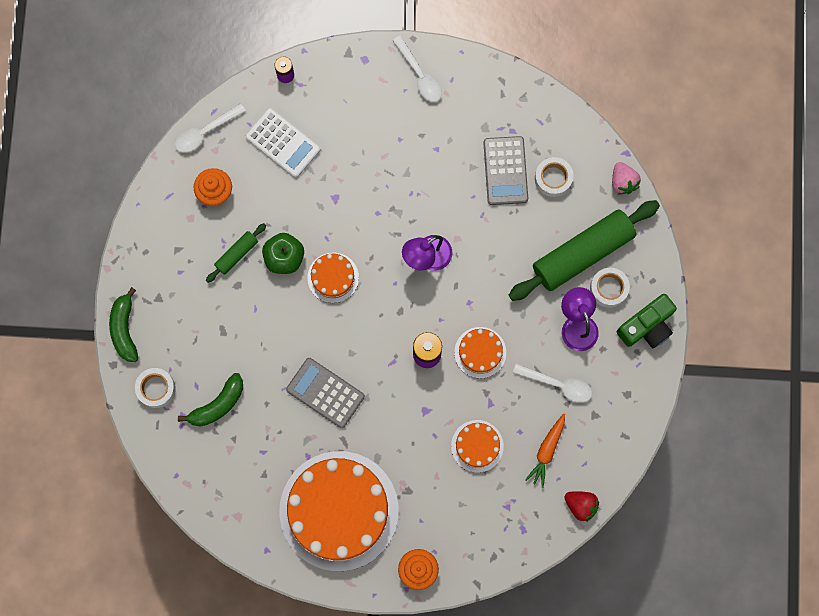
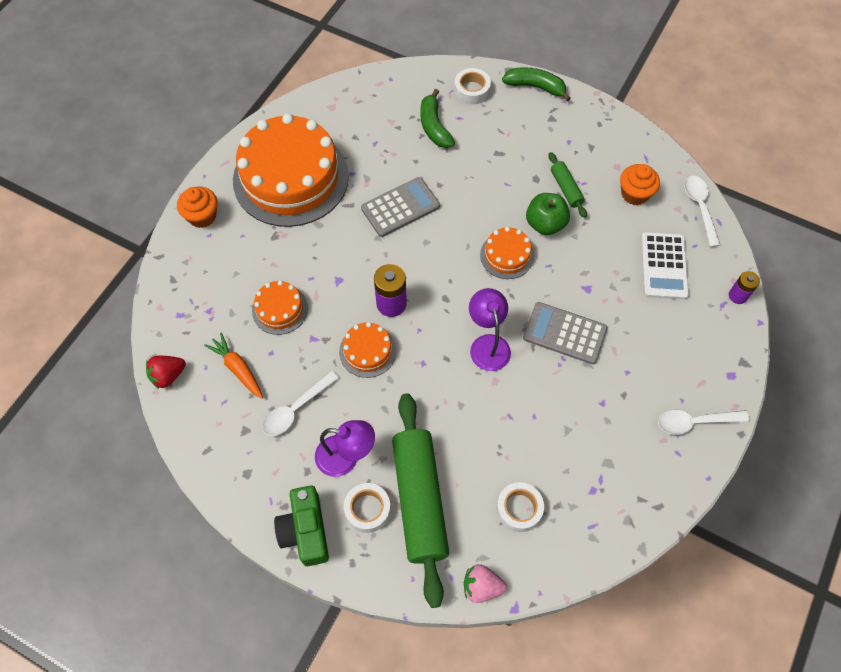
camera: 115 degrees right, 15 degrees down
white calculator [245,108,321,178] -> white calculator turned 60 degrees counterclockwise [641,232,689,299]
grey calculator [483,136,528,205] -> grey calculator moved to [523,302,608,364]

